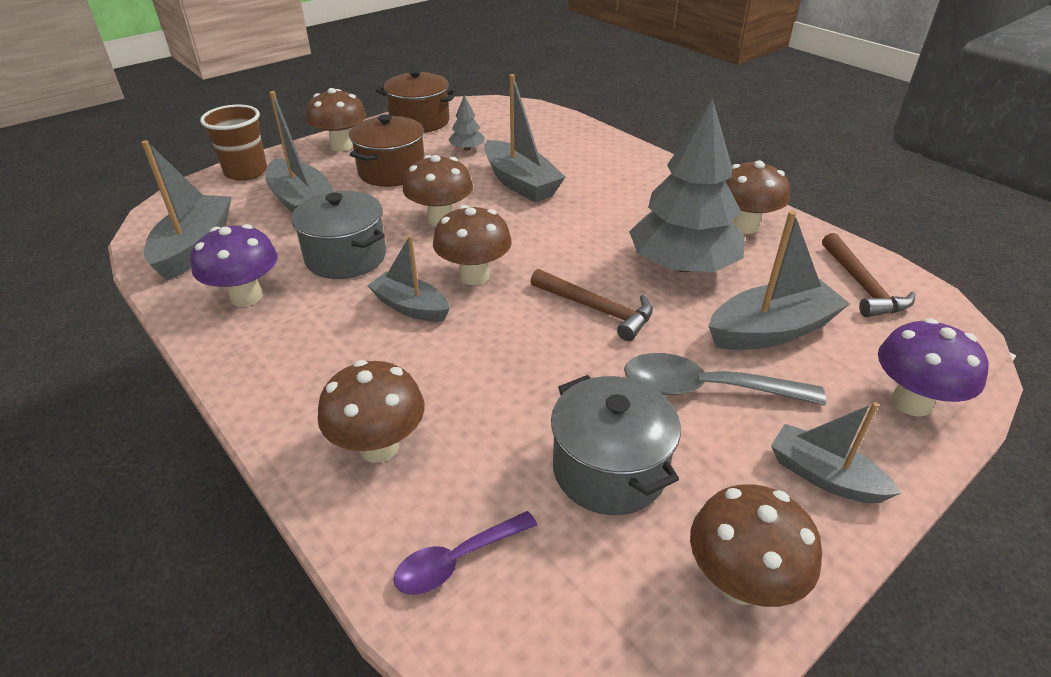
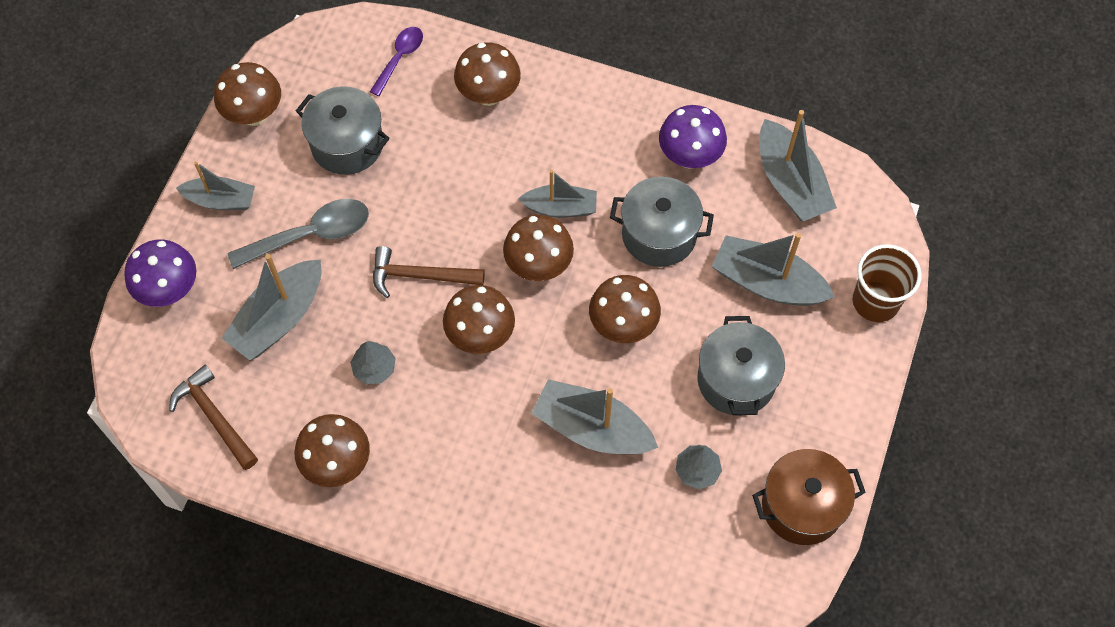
camera: 150 degrees right, 25 degrees up
brown mushroom [306,88,366,151] -> brown mushroom moved to [443,285,515,354]
brown pot [349,114,425,187] -> grey pot [697,316,785,416]
grey tree [629,99,744,272] -> grey tree [350,341,396,384], size x0.42

